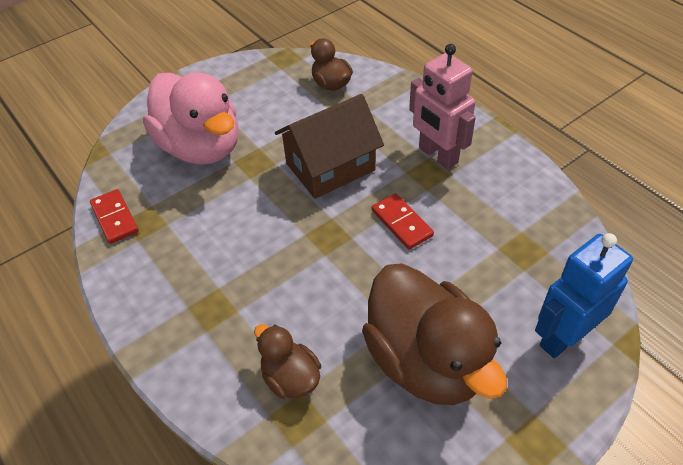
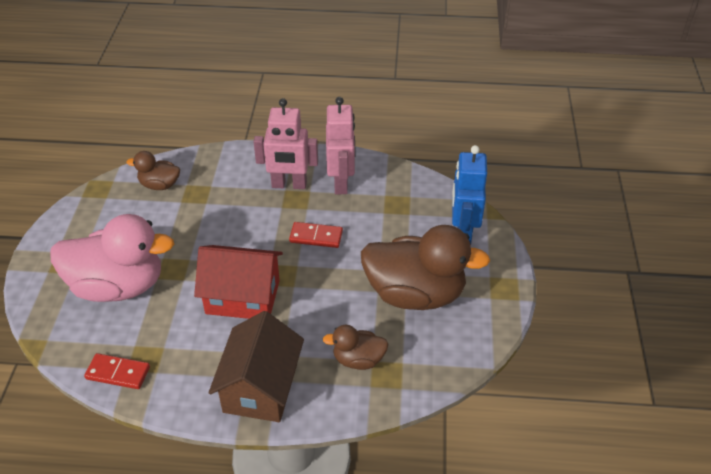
camera: 50 degrees left, 5 degrees down
brown house [275,94,384,199] -> brown house moved to [208,311,304,422]
none -> red house [194,245,283,319]
none -> pink robot [326,97,355,194]

